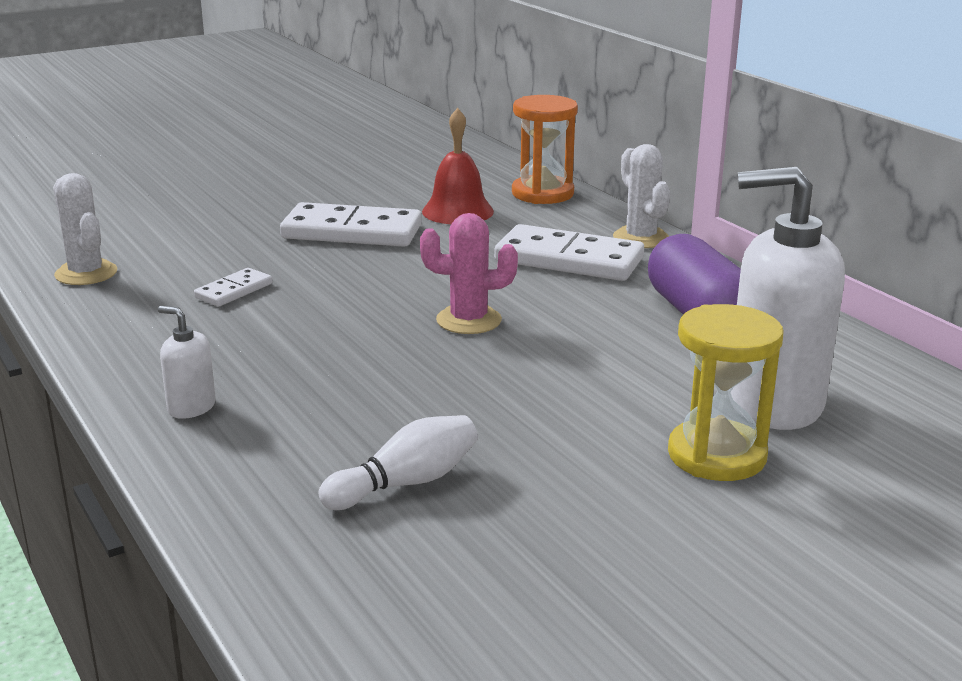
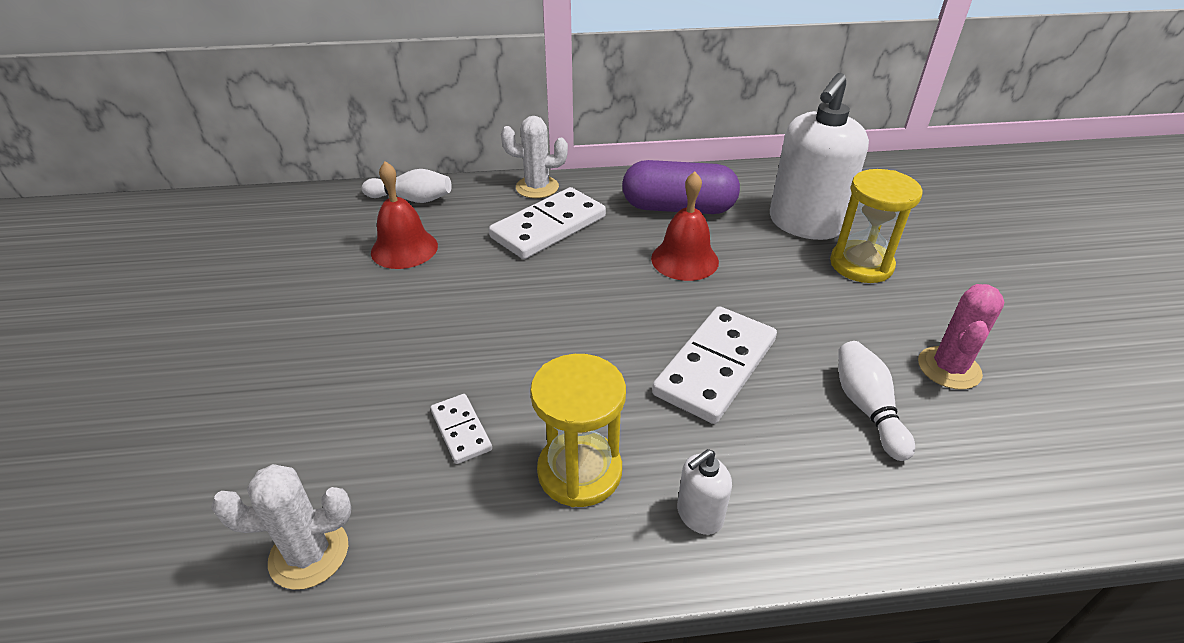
camera: 65 degrees left, 15 degrees up
white domino [280,202,422,247] -> white domino moved to [652,306,777,424]
pink cactus [420,213,518,334] -> pink cactus moved to [918,284,1004,390]
orange hourglass [512,95,578,204] -> white bowling pin [362,169,452,203]
none -> yellow hourglass [530,354,626,507]
none -> red bell [651,171,719,281]

